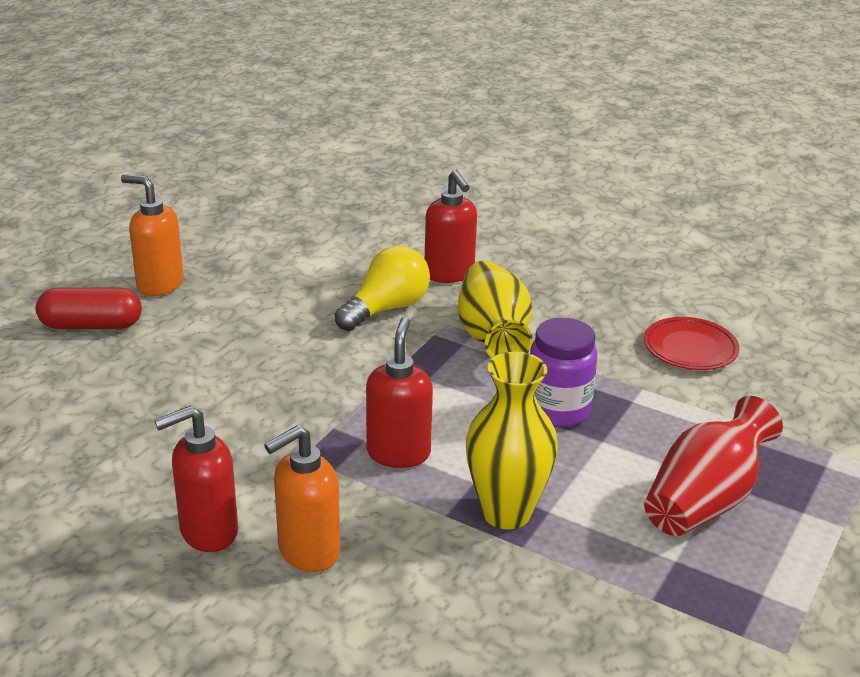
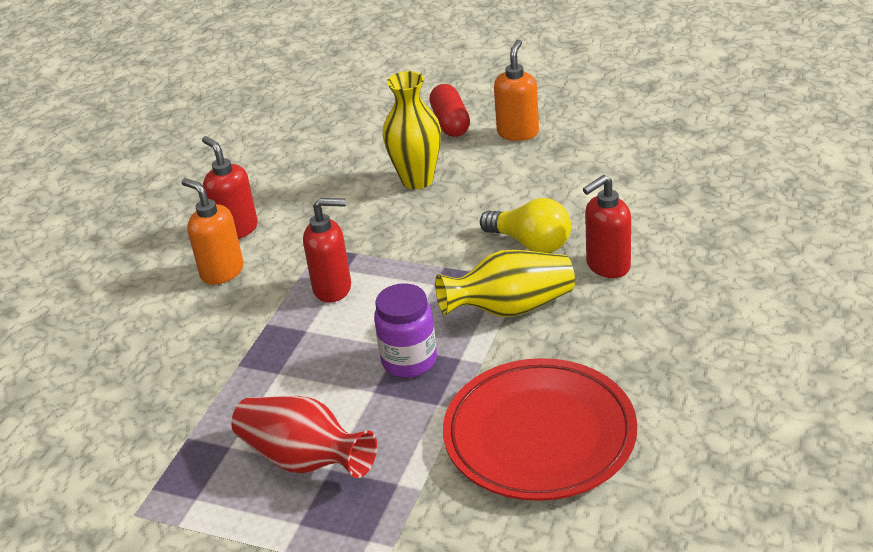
camera: 85 degrees right, 5 degrees up
yellow vase [466,351,558,529] -> yellow vase moved to [383,71,441,189]
red plate [644,317,740,370] -> red plate [443,358,637,501], size x2.01

